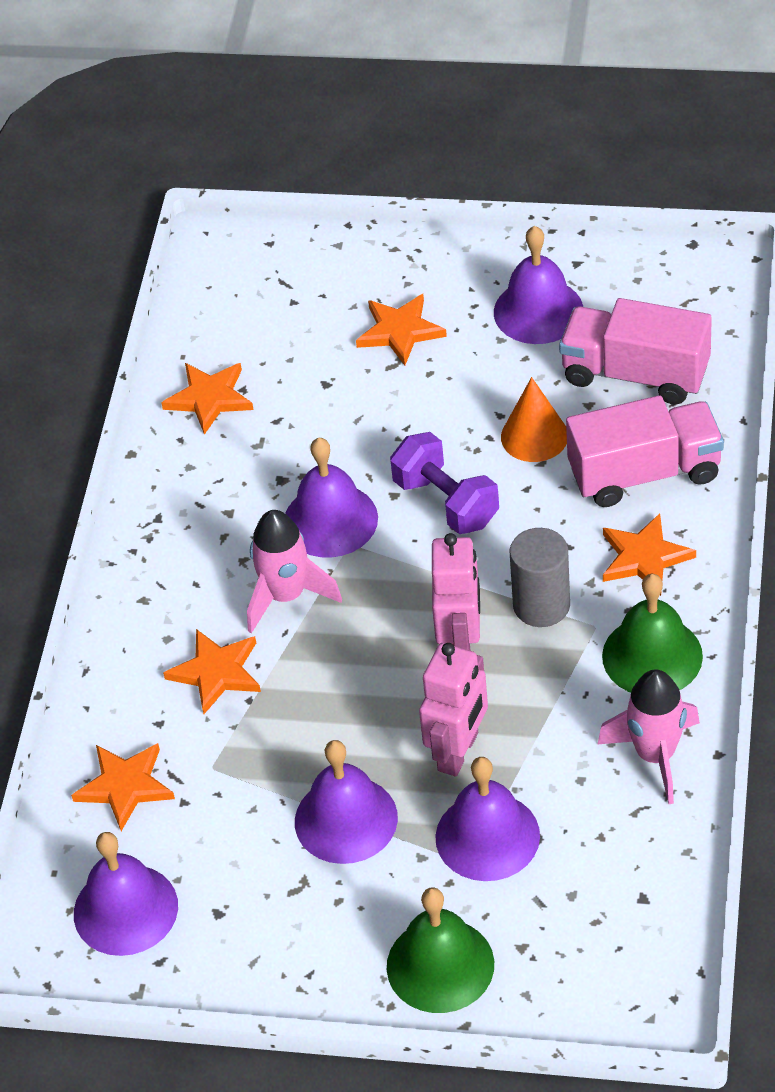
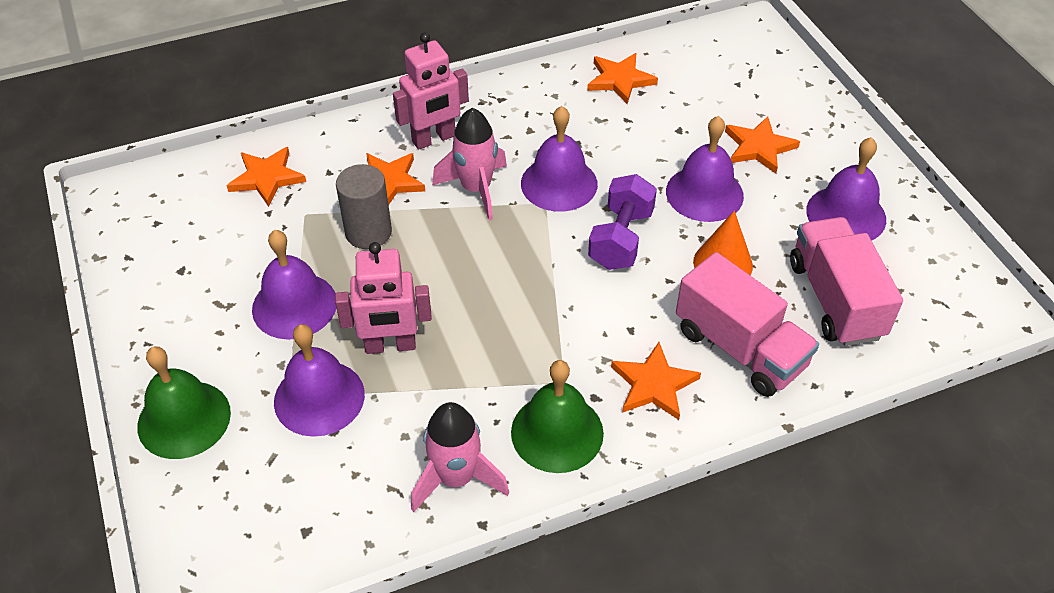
camera: 55 degrees right, 0 degrees up
purple bell [74,832,178,956] -> purple bell moved to [666,116,744,222]
pink robot [432,533,480,651] -> pink robot moved to [393,32,469,150]
grey cylinder [510,528,570,627] -> grey cylinder moved to [336,164,392,249]

